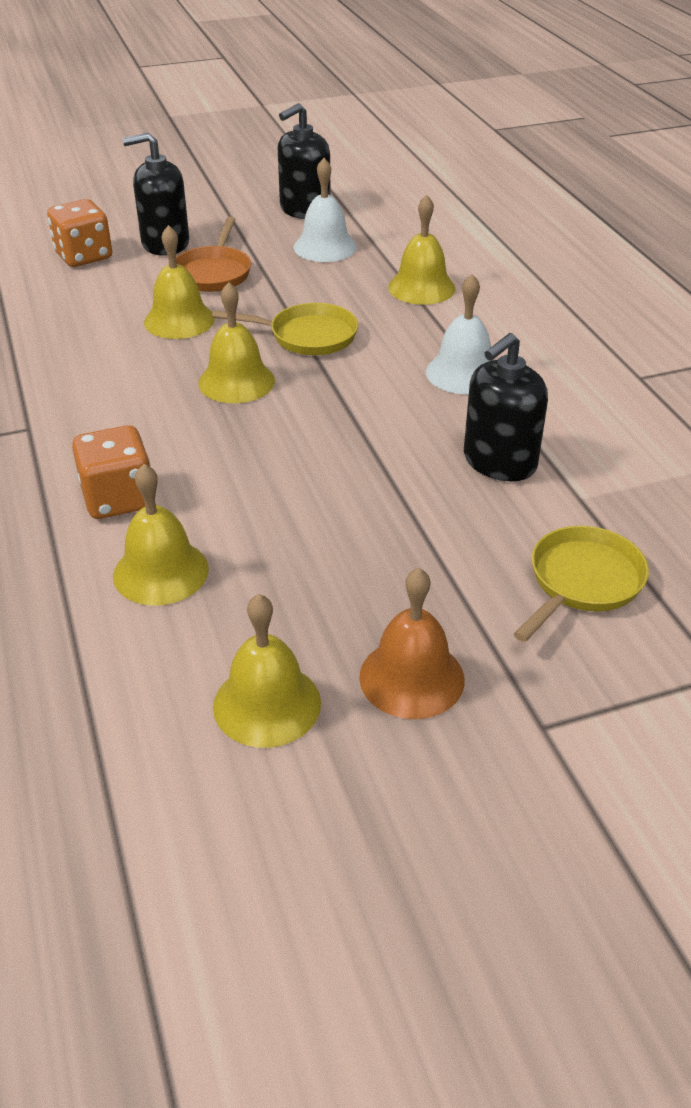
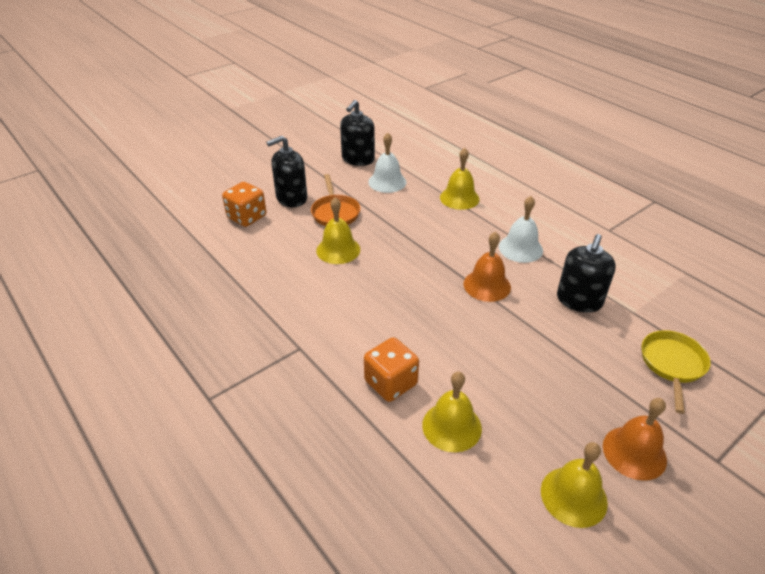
camera: 20 degrees left, 0 degrees up
yellow bell [198,282,275,403] -> none
yellow pan [212,303,358,355] -> none
none -> orange bell [463,231,511,302]

